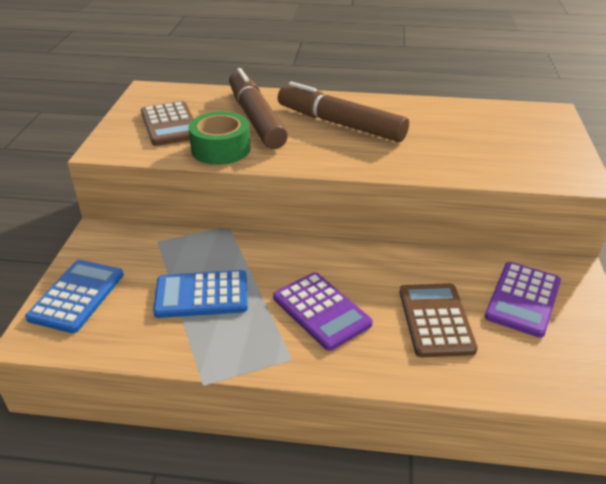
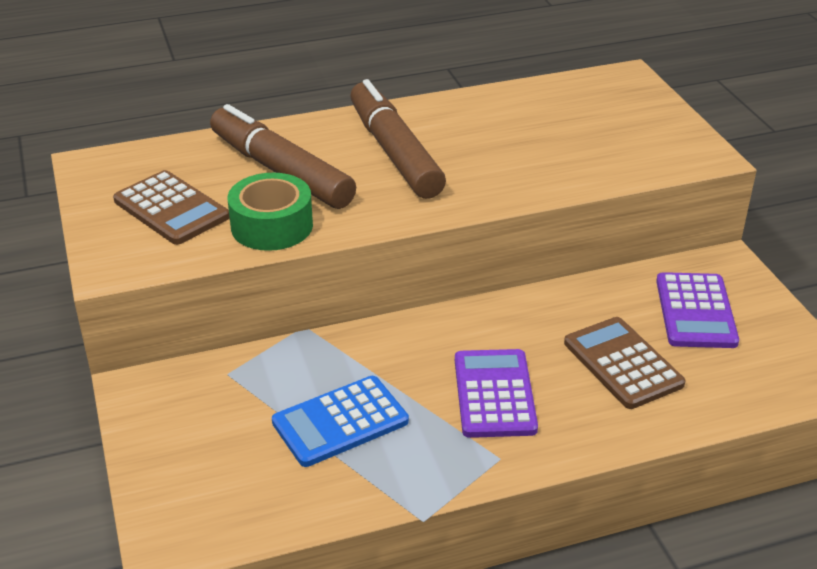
camera: 25 degrees left, 0 degrees up
blue calculator [25,260,123,333] -> none
purple calculator [273,272,373,351] -> purple calculator turned 120 degrees counterclockwise [455,349,538,438]
brown marker [278,82,409,142] -> brown marker turned 60 degrees clockwise [350,79,446,199]

